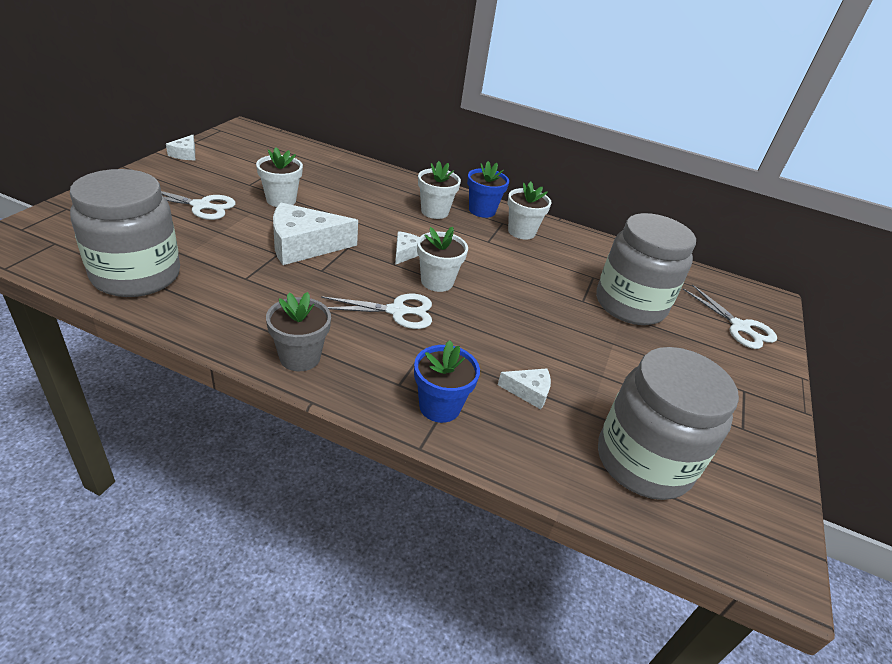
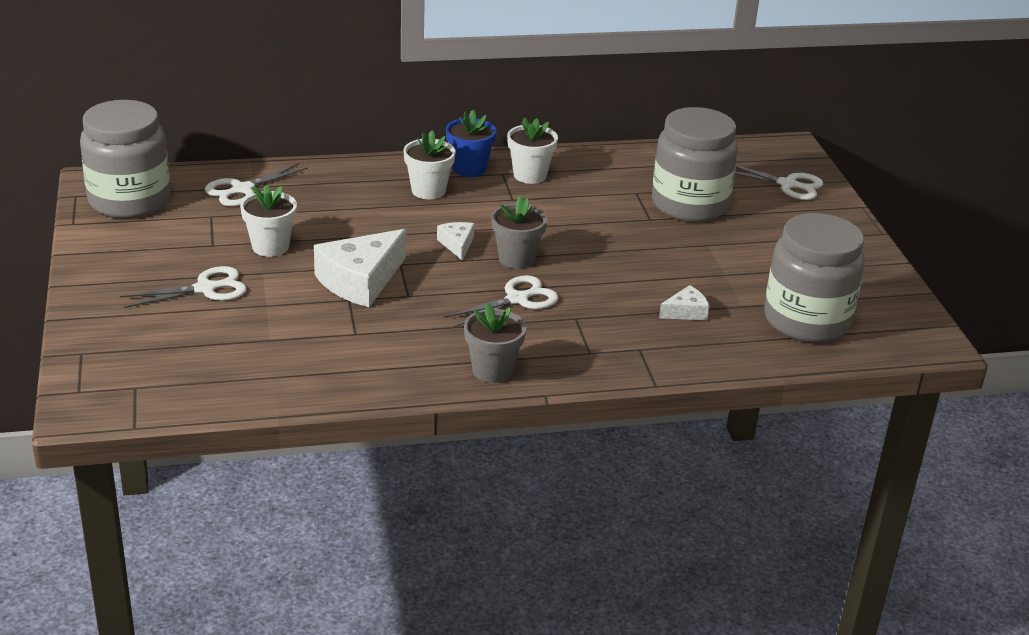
camera: 30 degrees left, 5 degrees down
grey jar [70,169,180,297] -> grey jar moved to [80,100,170,219]
white cheese [166,135,195,160] -> none
blue flower pot [414,340,480,423] -> none
white flower pot [417,227,468,292] -> grey flower pot [492,195,547,269]
none -> white scissors [205,163,308,206]

